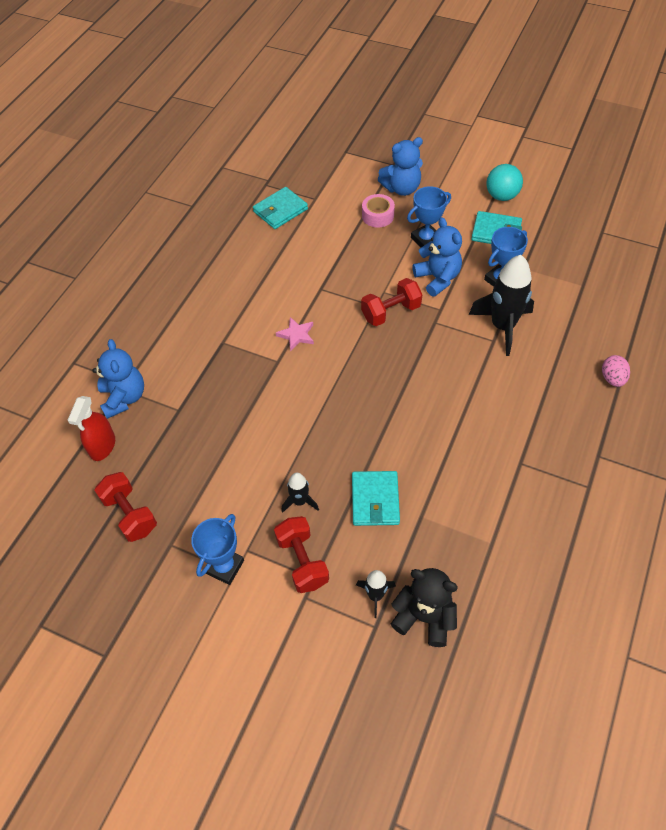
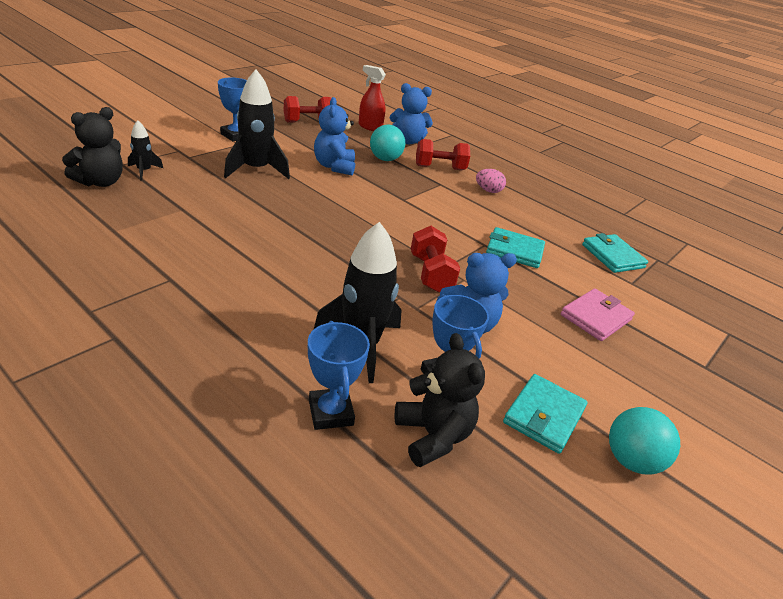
camera: 100 degrees right, 20 degrees down
red dumbbell [274,516,329,593] -> red dumbbell moved to [416,139,470,170]
pink star [276,317,314,351] -> none
black rocket [281,473,319,513] -> black rocket [224,70,290,179], size x1.98
turquoise wallet [352,471,400,526] -> turquoise wallet moved to [486,227,545,268]
pink tape [362,194,395,228] -> pink wallet [561,289,635,341]
blue teddy bear [378,137,423,196] -> blue teddy bear moved to [314,97,355,175]
blue trophy [407,186,451,248] -> blue trophy moved to [308,321,370,430]
pink egg [602,355,630,387] -> pink egg moved to [476,169,506,193]
none -> turquoise ball [370,125,405,161]
none -> black teddy bear [395,333,485,467]

